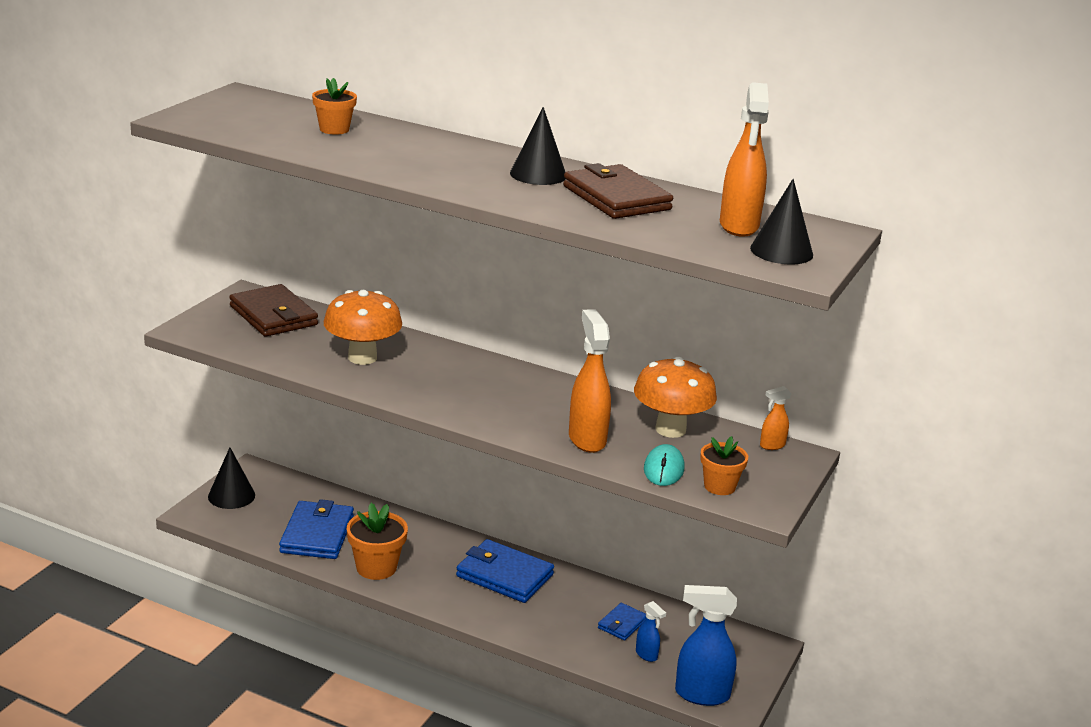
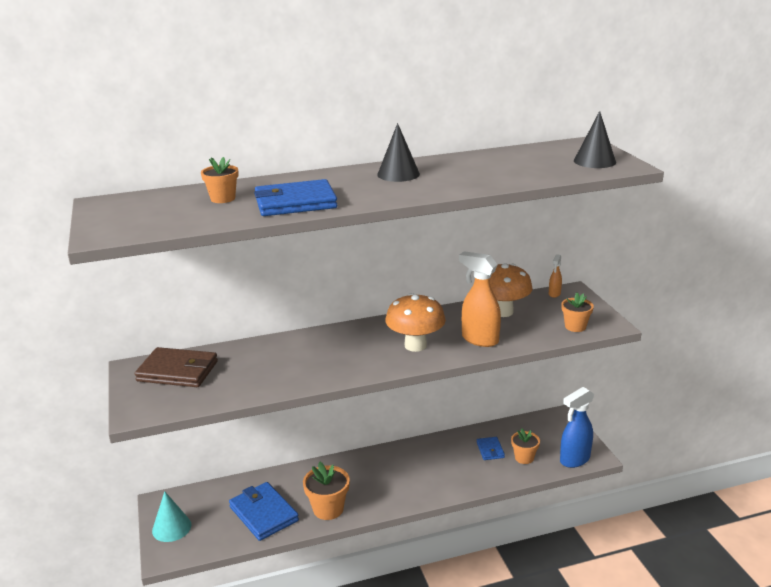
camera: 40 degrees left, 0 degrees up
black cone [208,448,255,509] -> turquoise cone [152,491,191,542]
orange mushroom [324,290,402,365] -> orange mushroom moved to [385,293,446,352]
blue wallet [456,539,554,603] -> blue wallet moved to [254,179,337,216]
brown wallet [563,163,673,219] -> none
blue spray bottle [636,601,666,662] -> orange flower pot [511,428,540,464]
turquoise mouse [644,444,685,486] -> none
orange spray bottle [720,82,769,237] -> none

